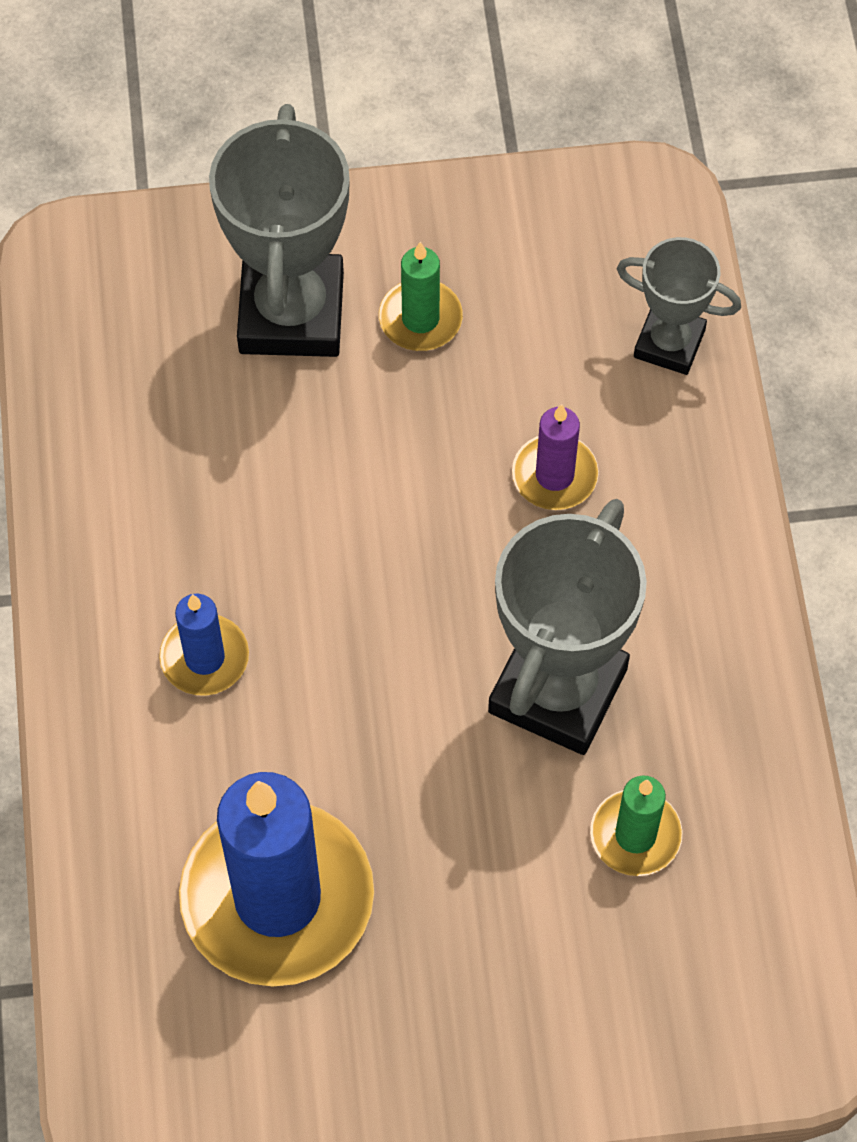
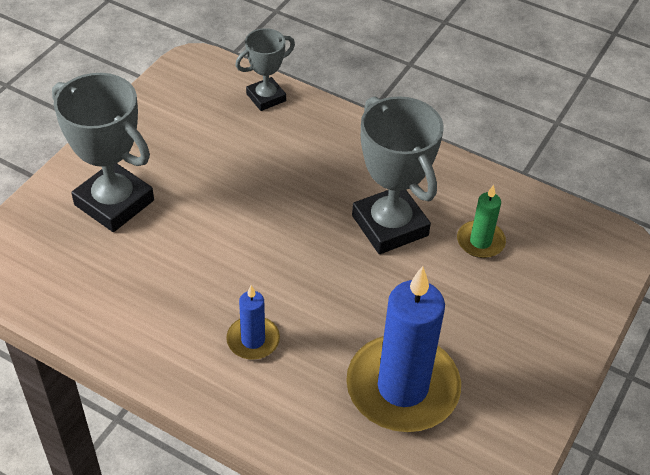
camera: 55 degrees left, 15 degrees down
green candle [379,242,463,351] -> none
purple candle [512,404,599,510] -> none

